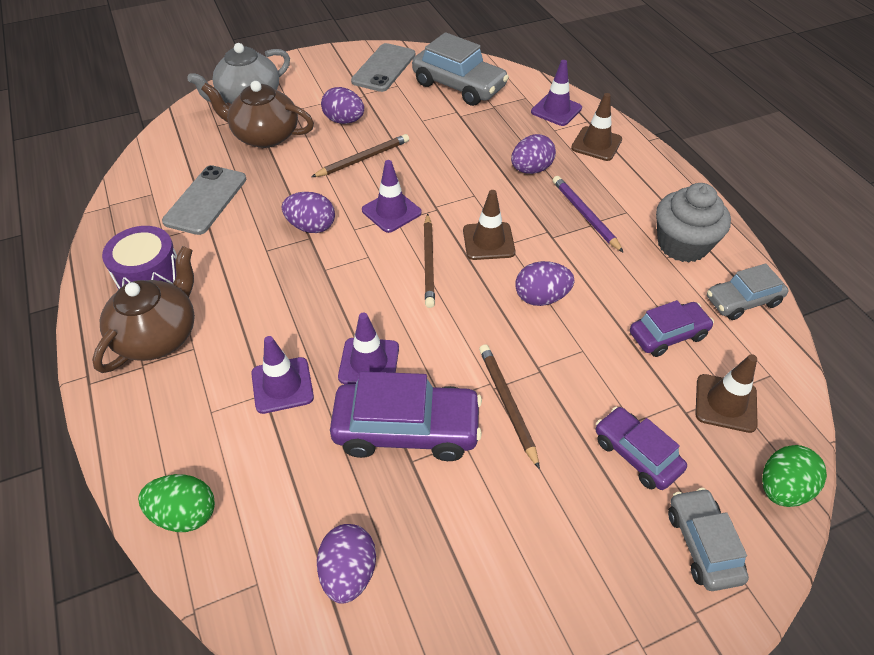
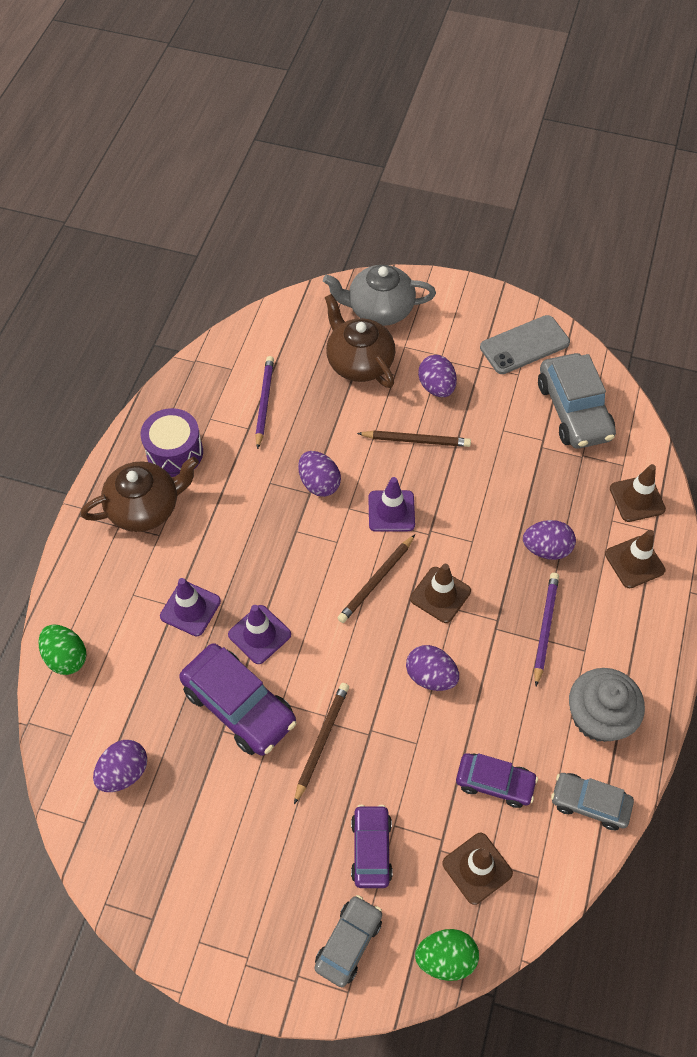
camera: 40 degrees right, 10 degrees up
grey phone [162,165,246,235] -> purple pencil [255,356,274,449]
purple traffic cone [531,60,582,126] -> brown traffic cone [610,464,666,522]

